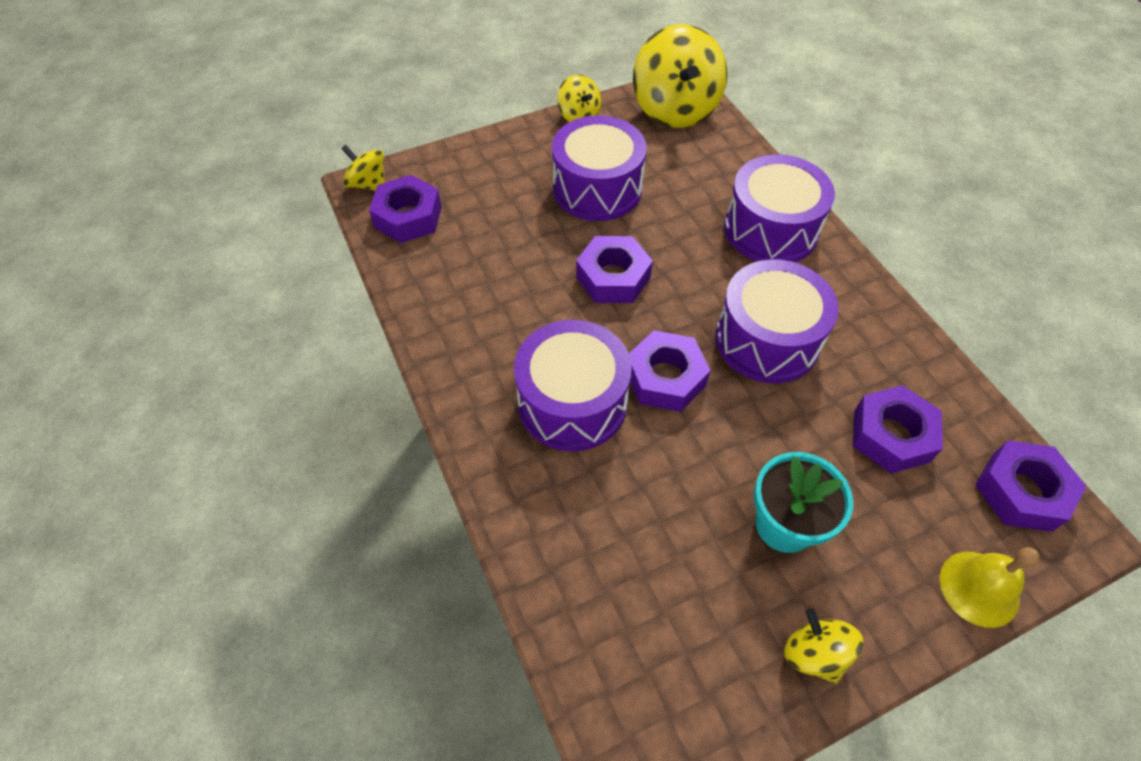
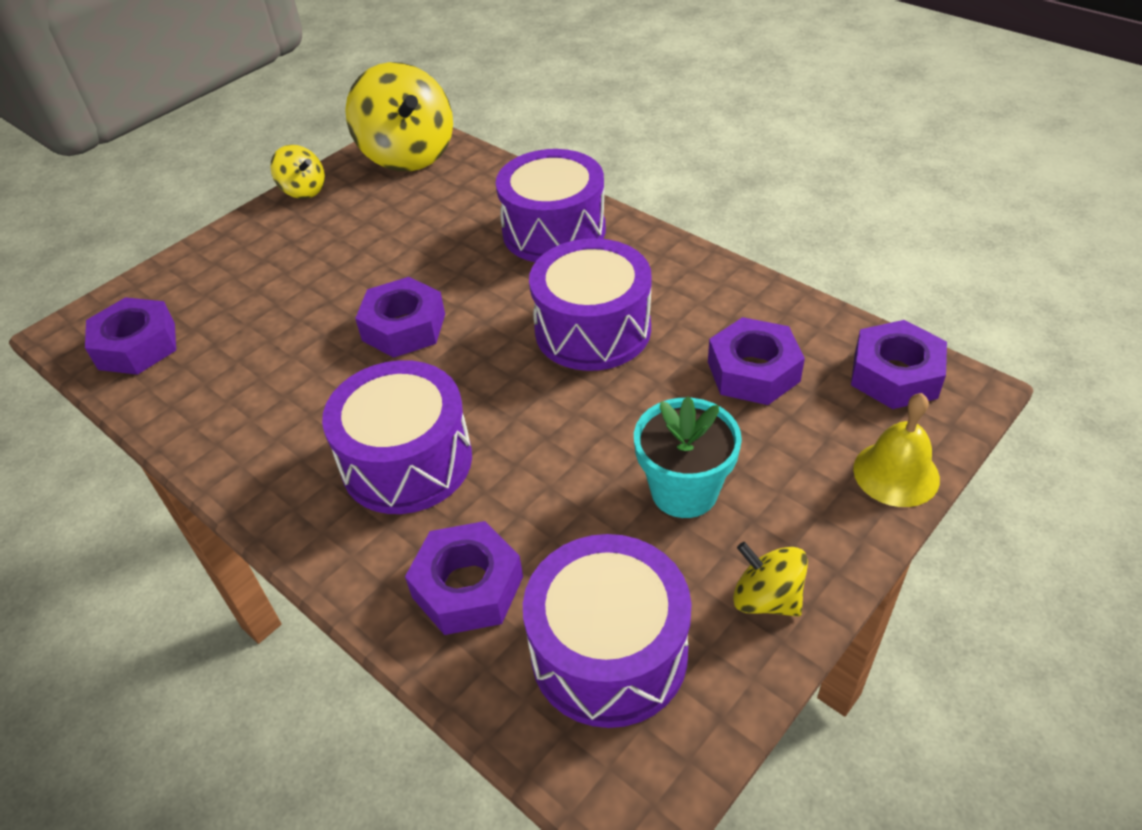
camera: 20 degrees left, 10 degrees down
yellow spinning top [341,145,384,191] -> none
purple drum [552,115,647,221] -> purple drum moved to [523,534,692,728]
purple nut [629,330,711,412] -> purple nut moved to [405,521,523,635]

